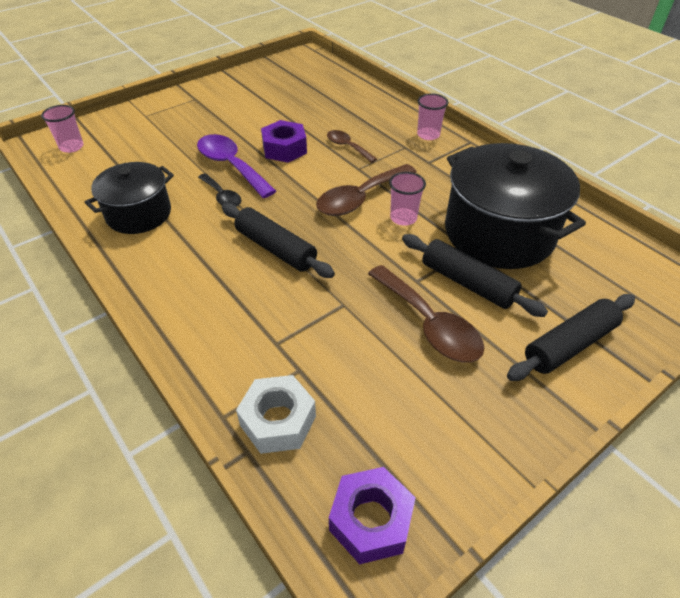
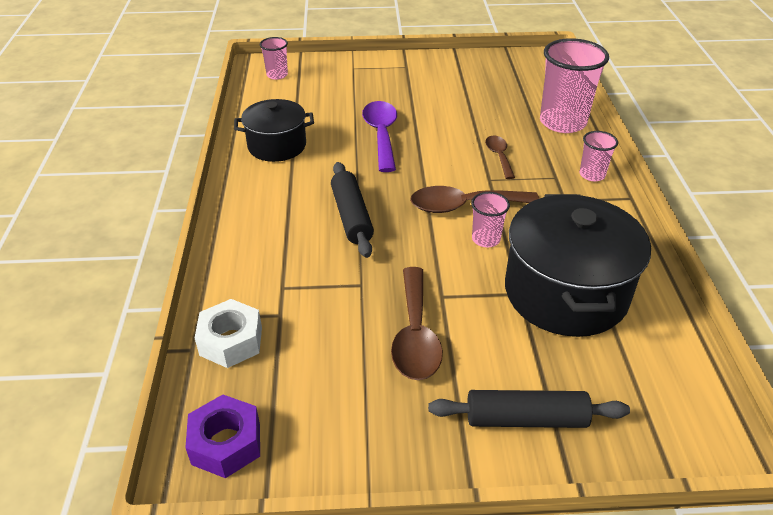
camera: 35 degrees right, 5 degrees down
black spoon [198,173,241,207] -> none
purple nut [261,120,307,163] -> none
black rolling pin [402,234,548,317] -> none
none -> pink cup [540,38,609,133]

